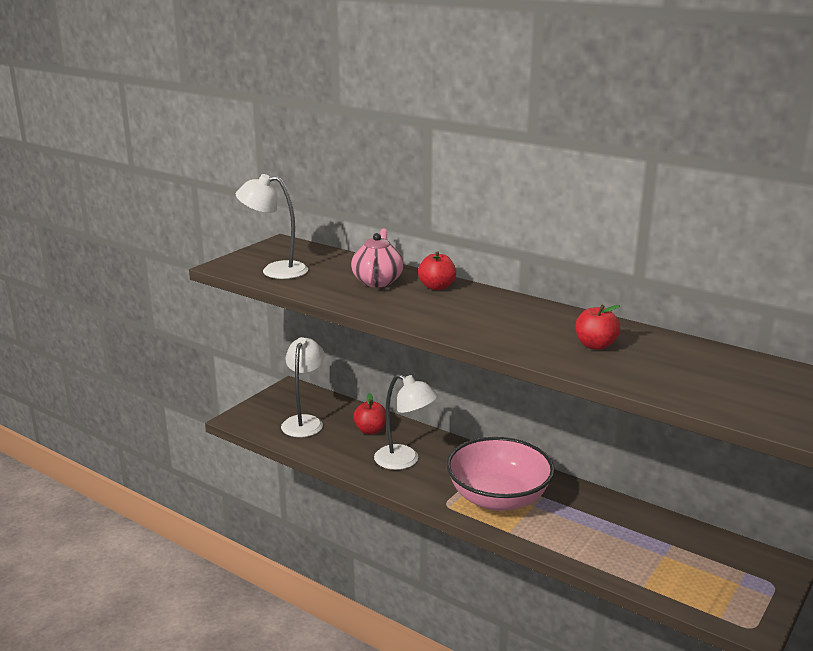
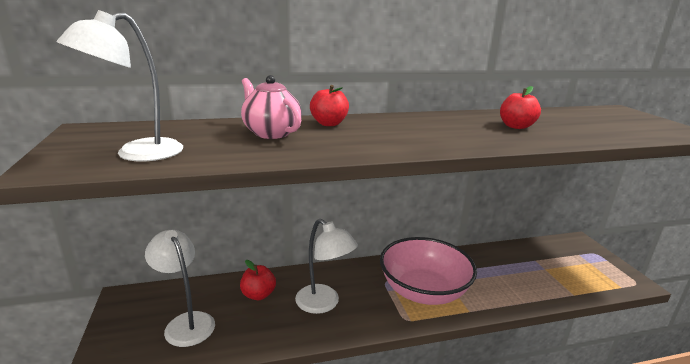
camera: 50 degrees left, 0 degrees up
white lamp [374,374,438,470] -> white lamp turned 60 degrees clockwise [295,219,358,314]

